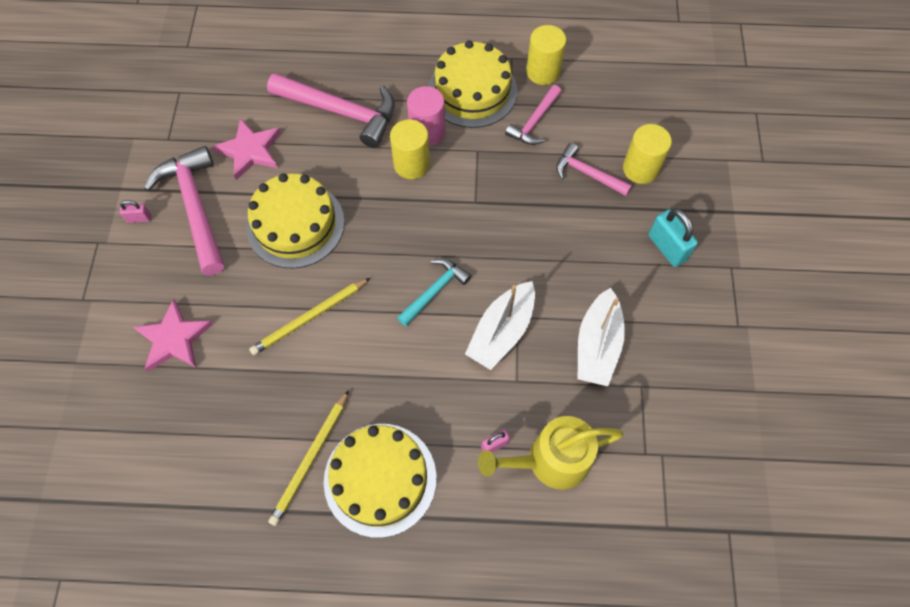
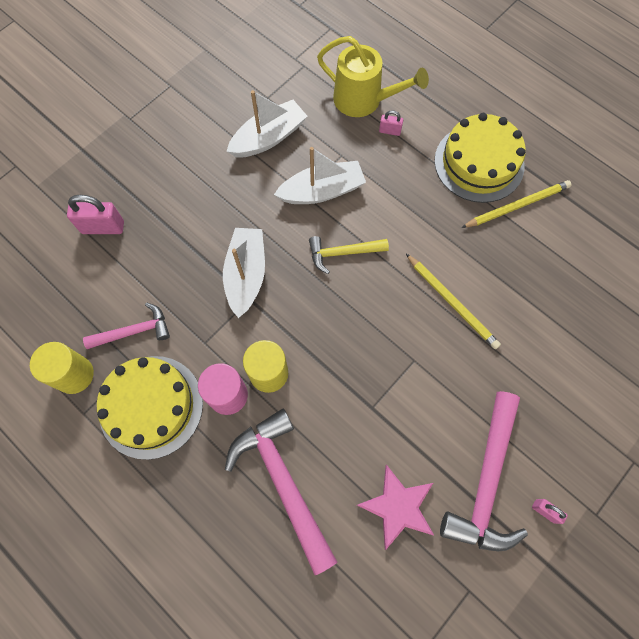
camera: 140 degrees left, 5 degrees up
pink star [133,299,213,372] -> none
yellow cake [246,173,345,268] -> none
yellow pencil [249,278,370,355] -> yellow pencil turned 45 degrees clockwise [406,254,501,349]
turquoise hammer [397,258,471,326] -> yellow hammer [309,236,389,274]
pink hammer [556,143,632,196] -> none
yellow cylinder [623,124,672,184] -> pink padlock [67,195,124,234]
turquoise padlock [648,209,698,267] -> none
none -> white boat [223,228,265,318]

